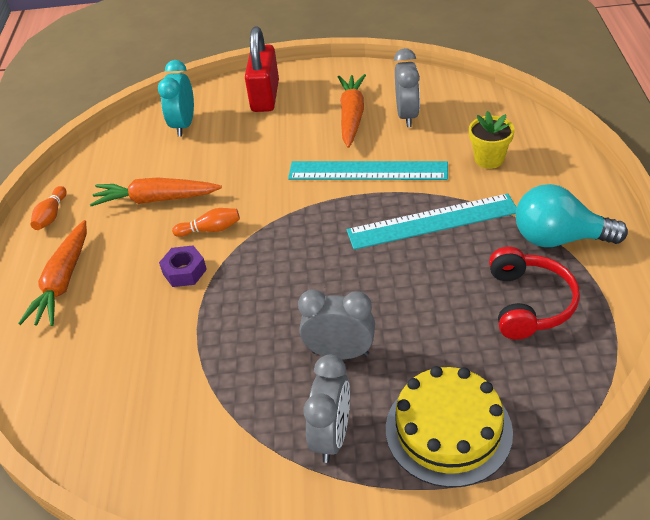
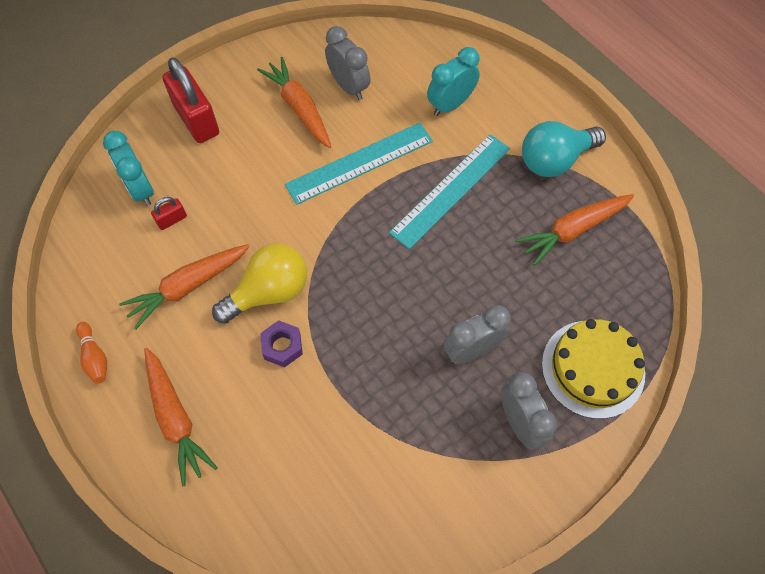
camera: 40 degrees left, 20 degrees up
orange bowling pin [172,208,240,237] -> yellow light bulb [212,243,307,324]
yellow flower pot [469,111,514,169] -> turquoise clock [427,47,480,116]
red headphones [489,247,580,340] -> orange carrot [516,194,634,266]
none -> red padlock [151,197,187,230]

